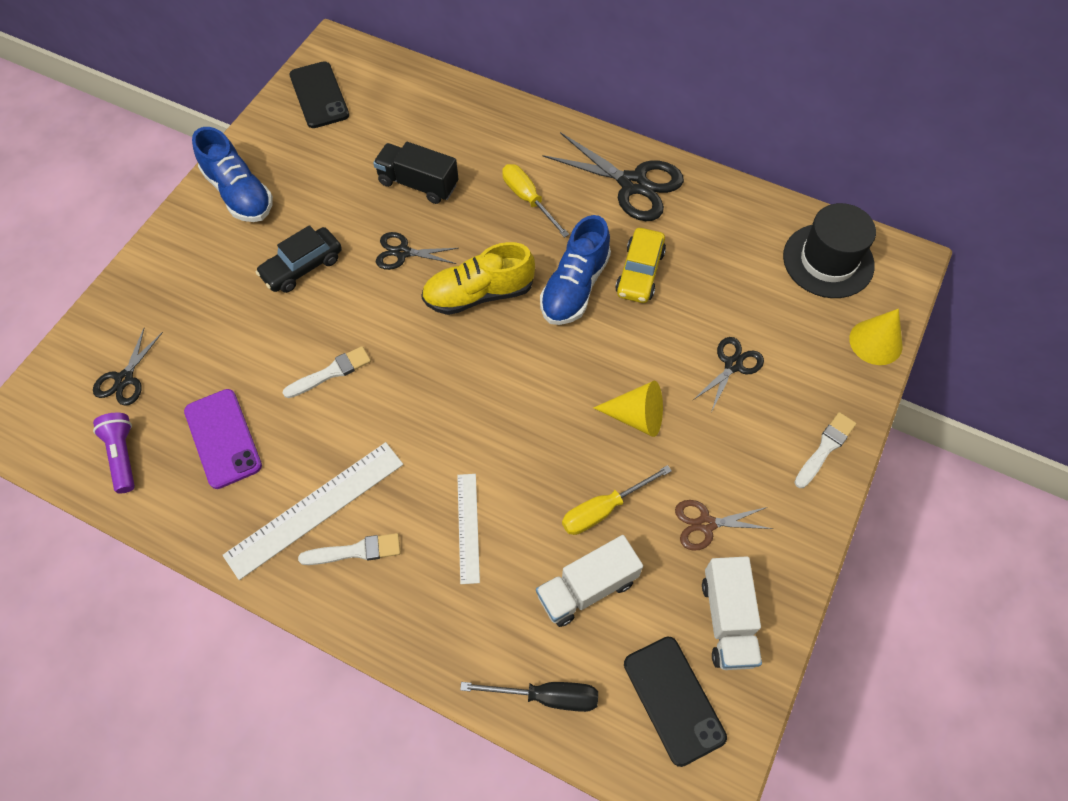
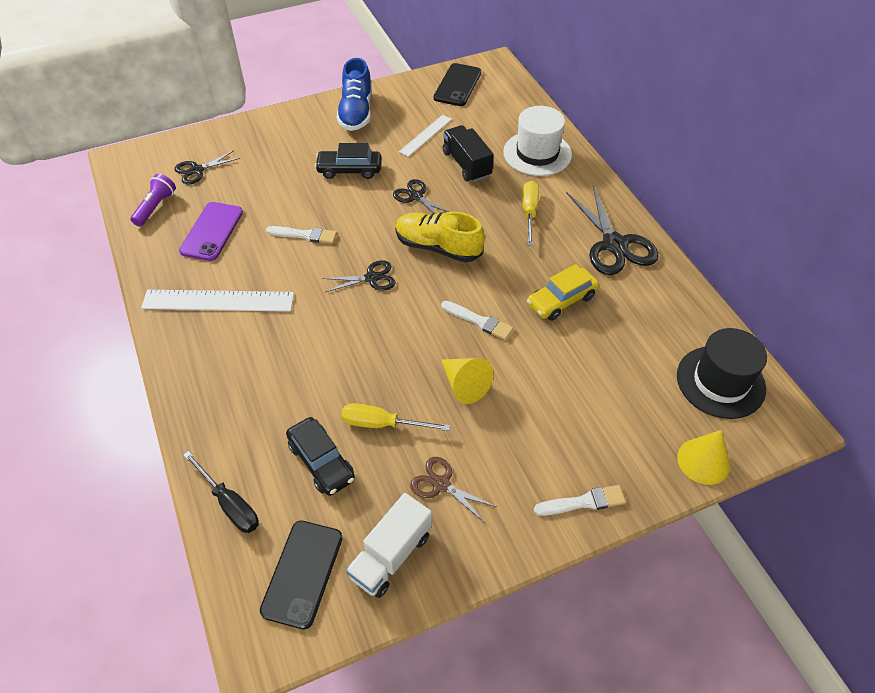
camera: 40 degrees right, 10 degrees down
white brush [298,533,401,565] -> white brush moved to [441,301,513,340]
white ruler [457,474,480,584] -> white ruler moved to [399,115,452,157]
white truck [536,535,643,627] -> black car [286,417,355,496]
blue shoe [540,215,611,325] -> none
black scissors [693,337,764,410] -> black scissors moved to [322,260,396,292]
none -> white hat [503,106,572,176]

